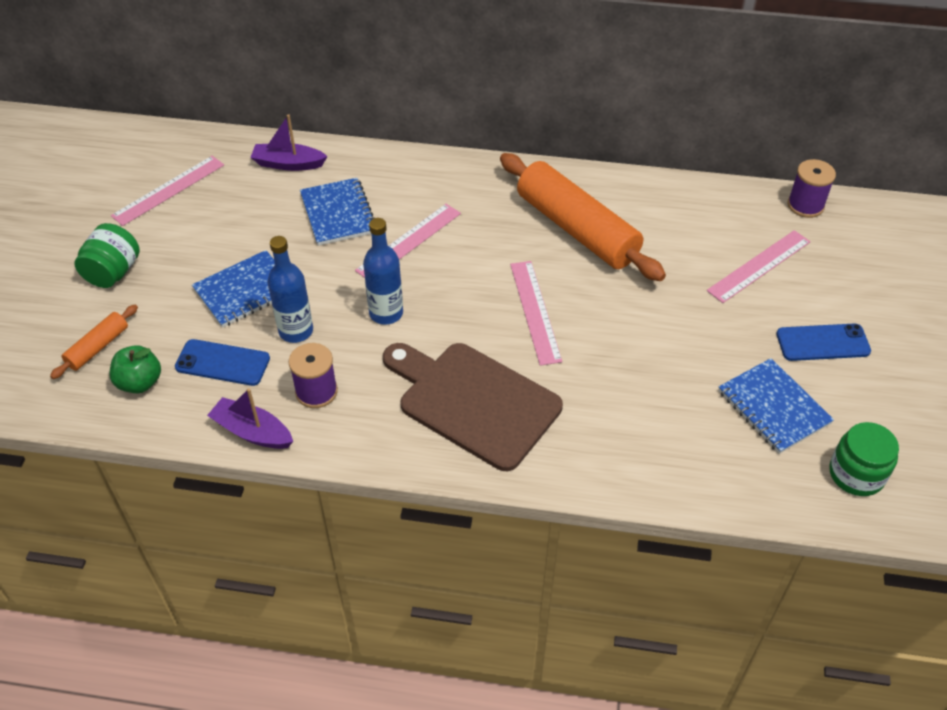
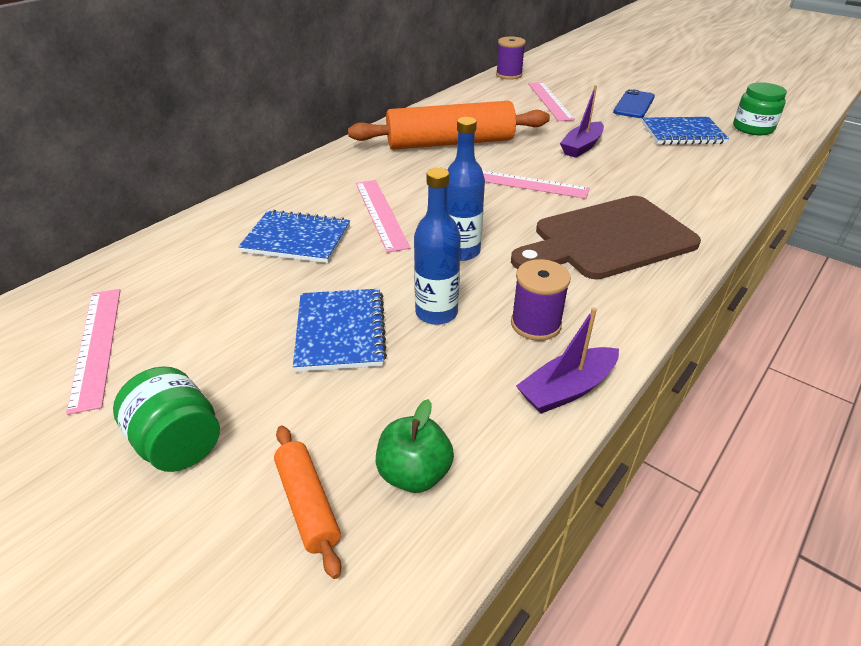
camera: 60 degrees left, 10 degrees down
blue phone [175,339,270,386] -> none
purple boat [250,114,328,171] -> purple boat moved to [560,85,604,158]

